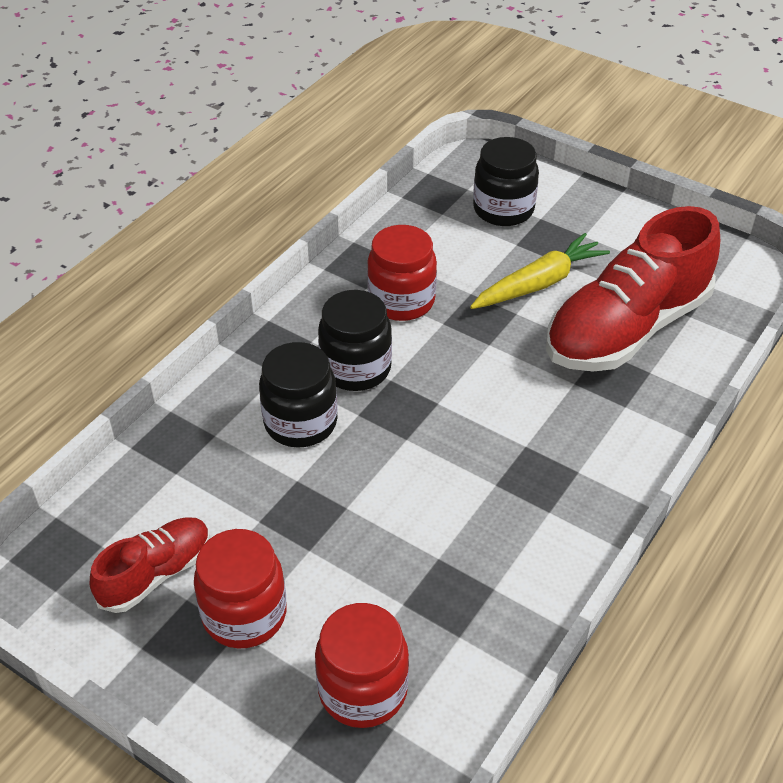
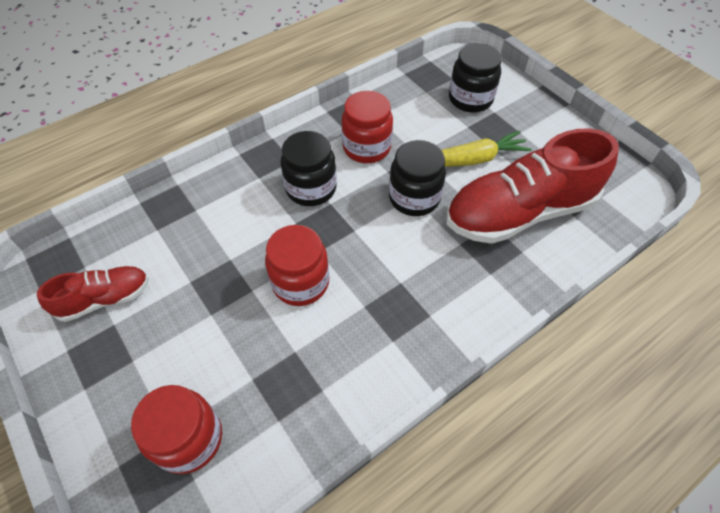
camera: 20 degrees right, 10 degrees up
red jar [194,529,287,648] -> red jar moved to [265,225,329,306]
black jar [259,342,338,447] -> black jar moved to [389,140,446,216]

